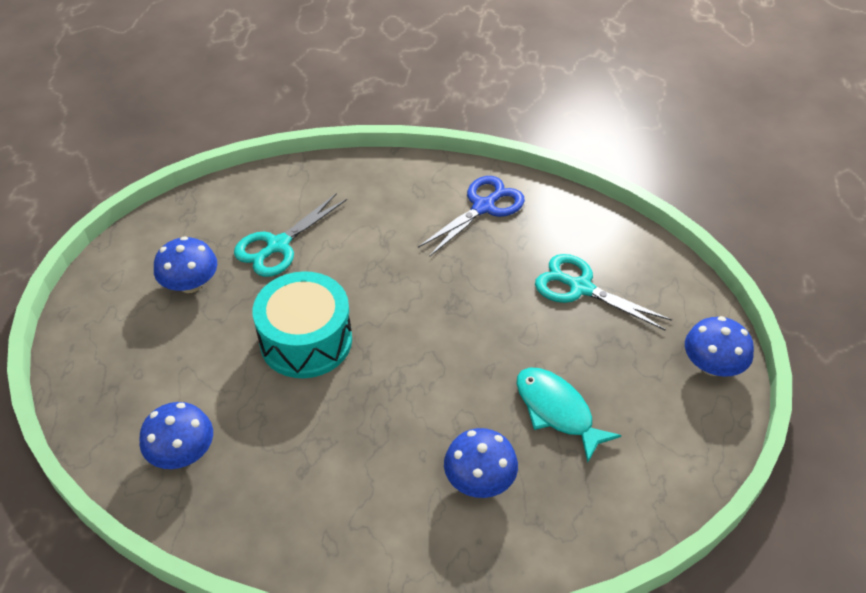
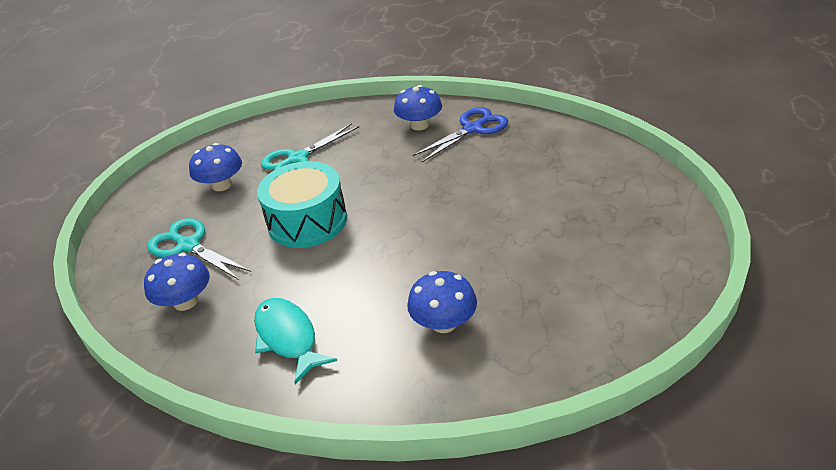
camera: 10 degrees right, 10 degrees down
turquoise fish [516,368,621,462] -> turquoise fish moved to [254,298,337,384]
turquoise scissors [535,254,672,331] -> turquoise scissors moved to [147,218,251,280]
blue mushroom [685,316,754,377] -> blue mushroom moved to [394,85,442,130]

